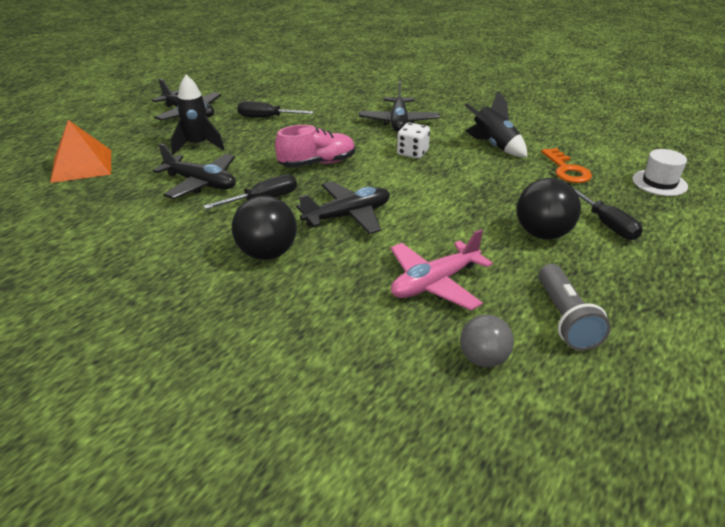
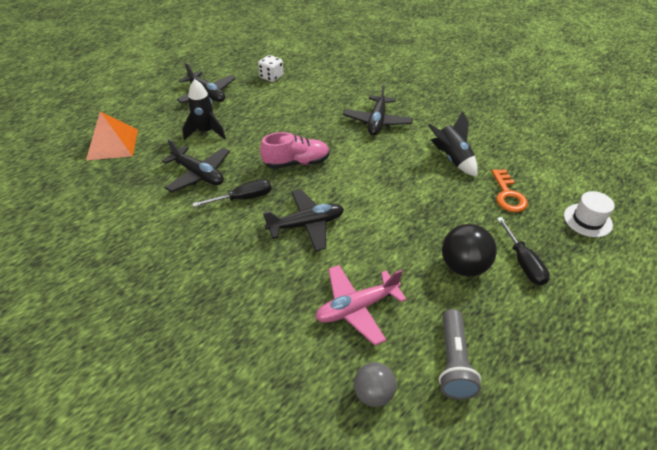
camera: 10 degrees right, 10 degrees up
black ball [232,195,297,260] -> none
black screwdriver [237,101,314,118] -> none
white dice [397,123,430,159] -> white dice moved to [258,55,283,82]

